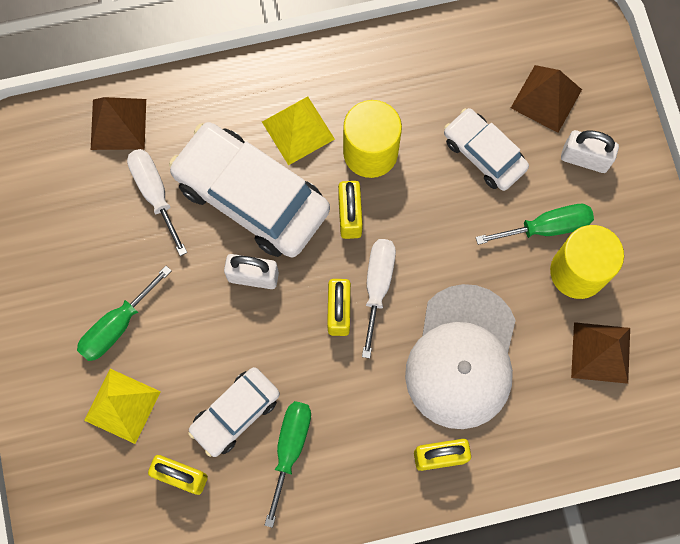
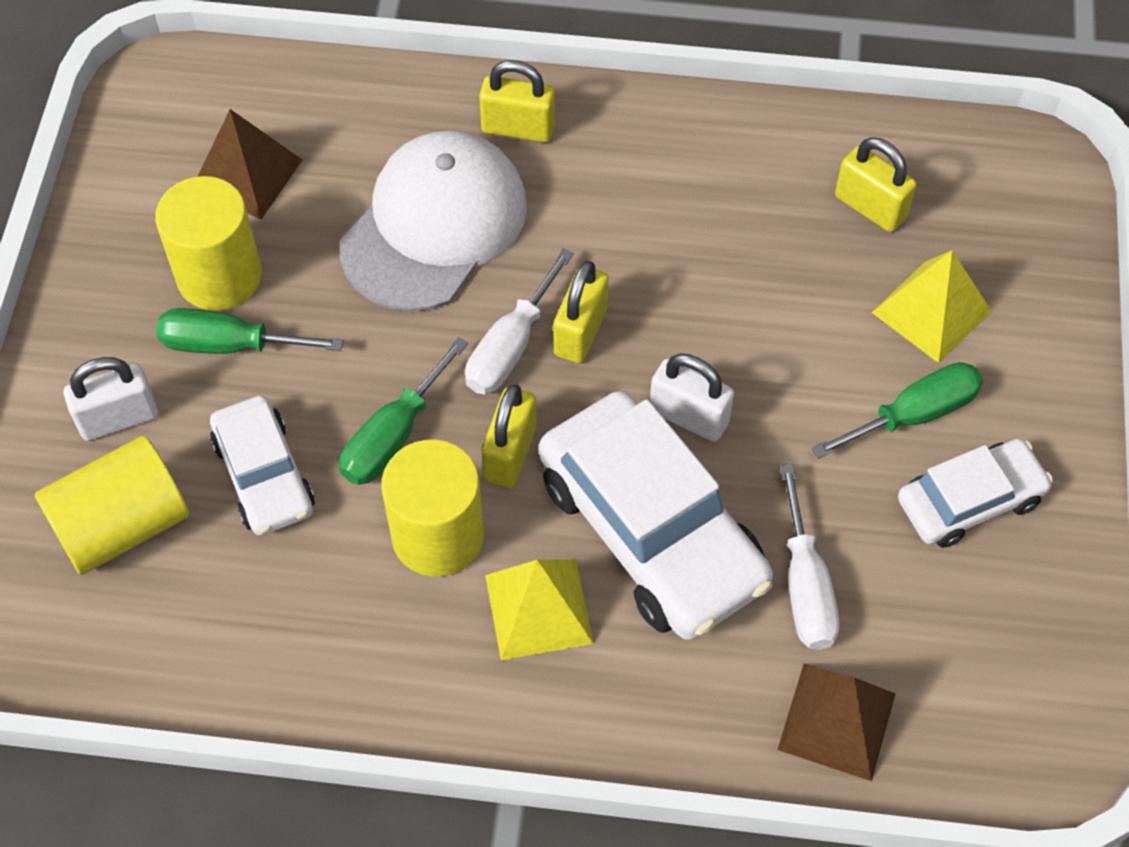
camera: 160 degrees left, 15 degrees down
white car [188,367,280,457] -> white car moved to [898,439,1053,548]
green screwdriver [265,401,311,528] -> green screwdriver moved to [339,337,468,485]
brown pyramid [511,65,582,133] -> yellow cylinder [35,436,189,575]
white padlock [561,130,619,173] -> white padlock turned 60 degrees counterclockwise [64,357,158,441]

